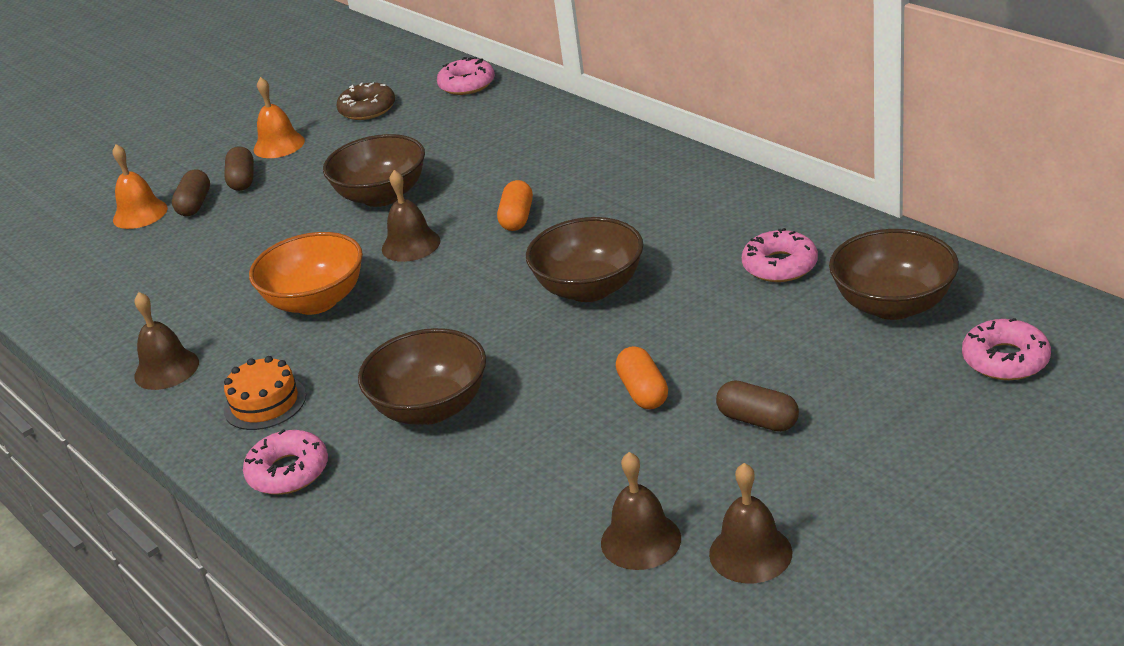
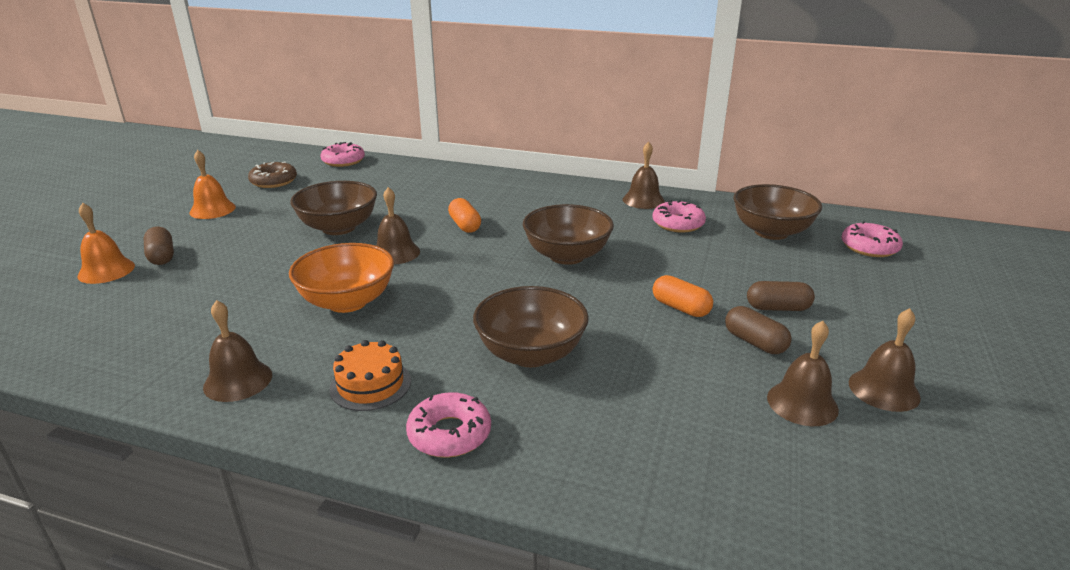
camera: 35 degrees left, 5 degrees down
brown capsule [224,146,254,191] -> brown capsule moved to [725,306,792,354]
none -> brown bell [623,142,665,209]

